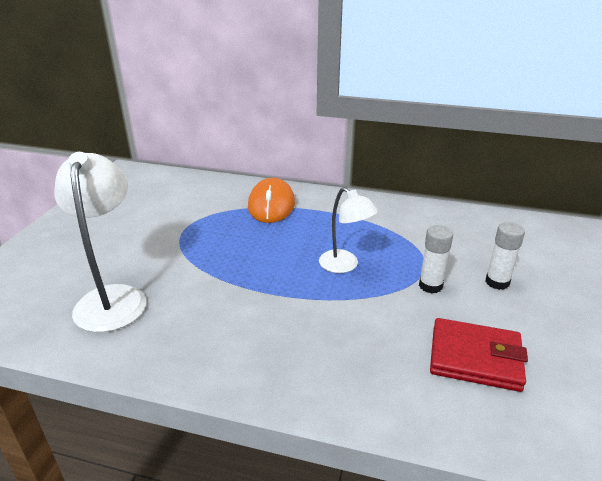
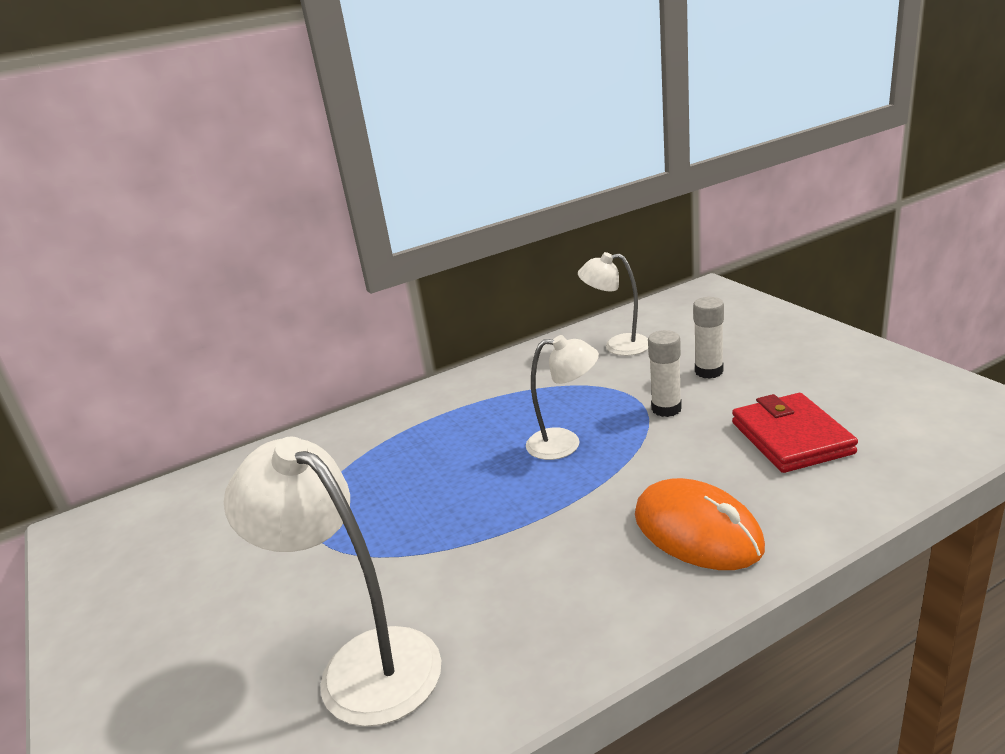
camera: 40 degrees left, 5 degrees down
orange mouse [248,178,295,223] -> orange mouse moved to [635,478,765,570]
red wallet [430,318,528,392] -> red wallet turned 75 degrees counterclockwise [732,393,858,473]
none -> white lamp [578,252,648,356]

